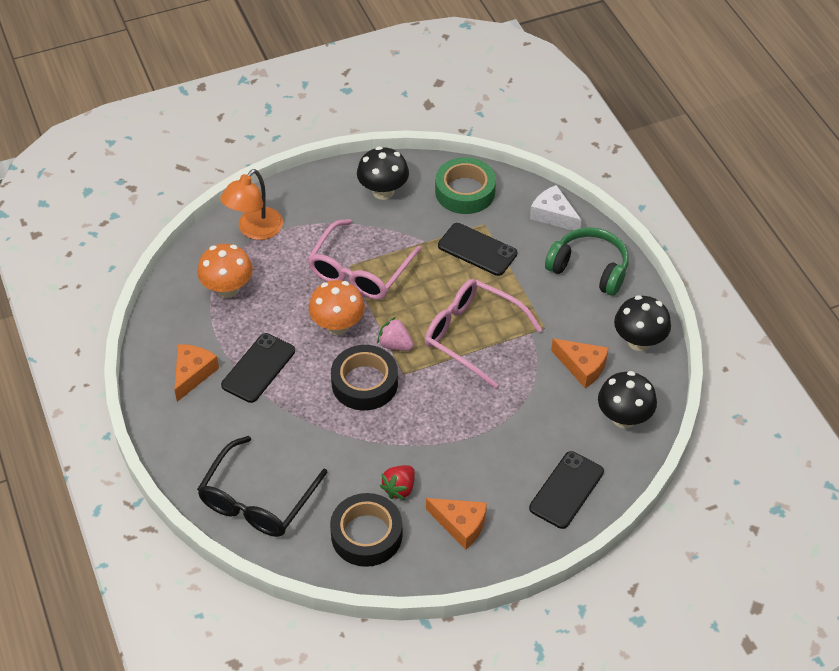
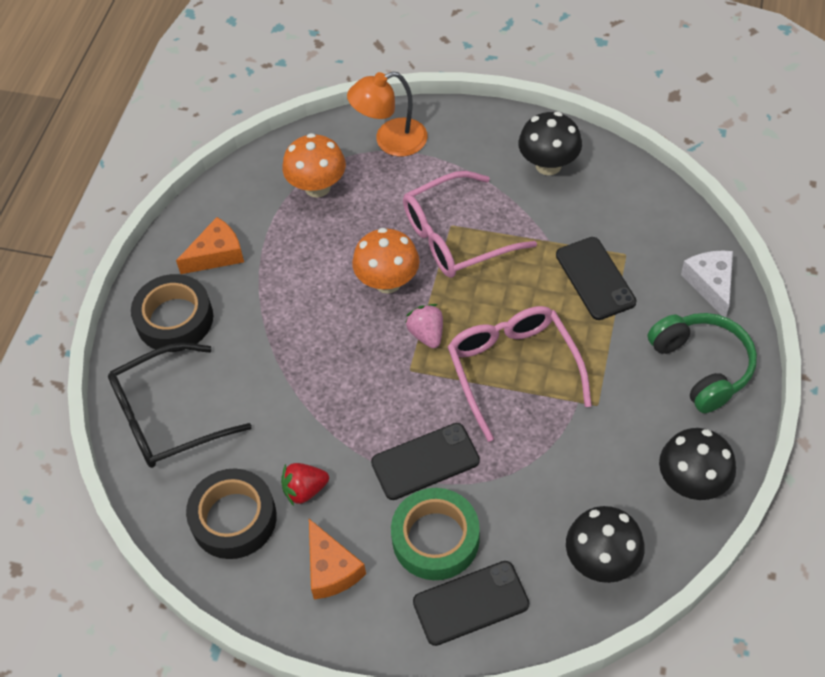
camera: 40 degrees right, 5 degrees up
black phone [221,333,295,403] -> black phone moved to [371,423,480,500]
black tape [331,345,398,411] -> black tape moved to [131,274,213,352]
green tape [435,157,496,214] -> green tape moved to [391,488,480,580]
orange cheese [551,338,609,388] -> none

